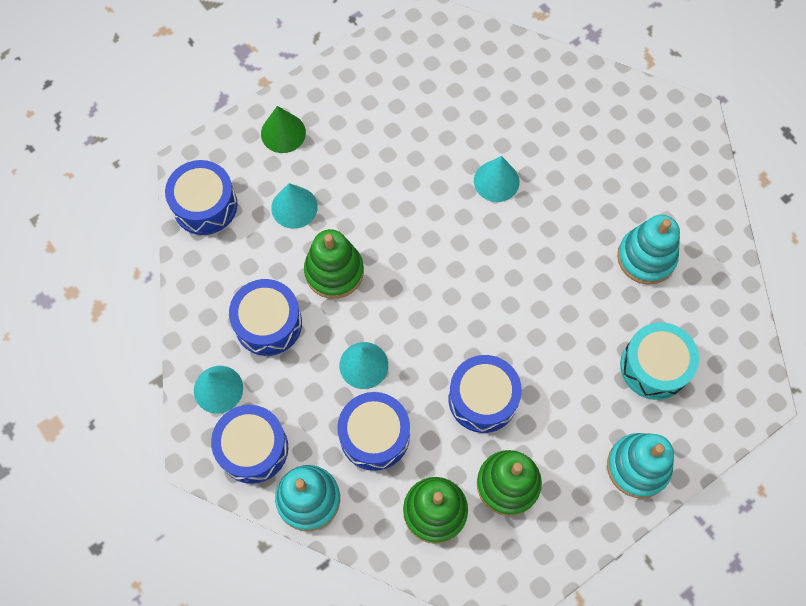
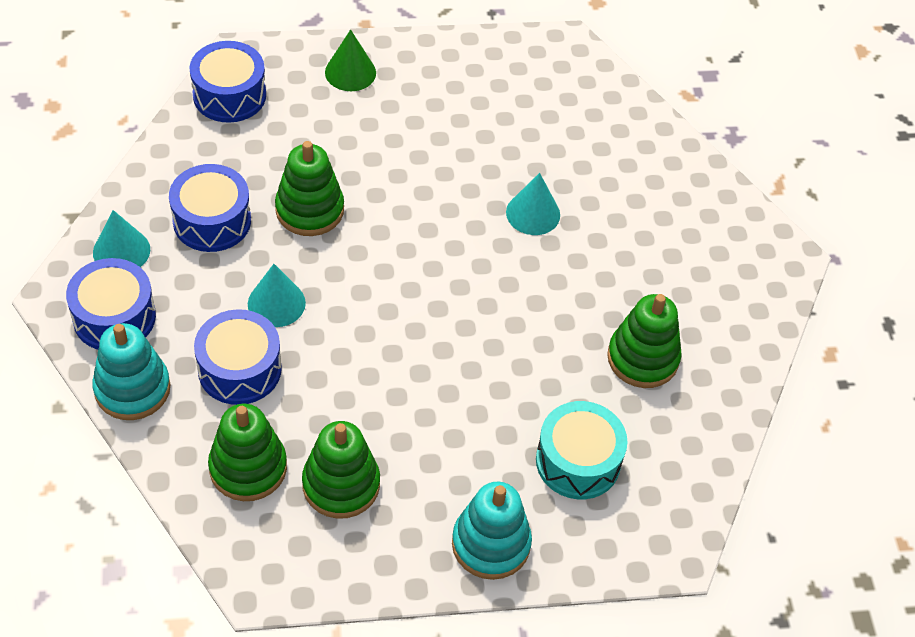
camera: 25 degrees right, 15 degrees down
turquoise cone [271,183,318,229] -> none
blue drum [448,355,522,433] -> none
turquoise stacking toy [617,215,680,285] -> green stacking toy [607,294,682,388]

